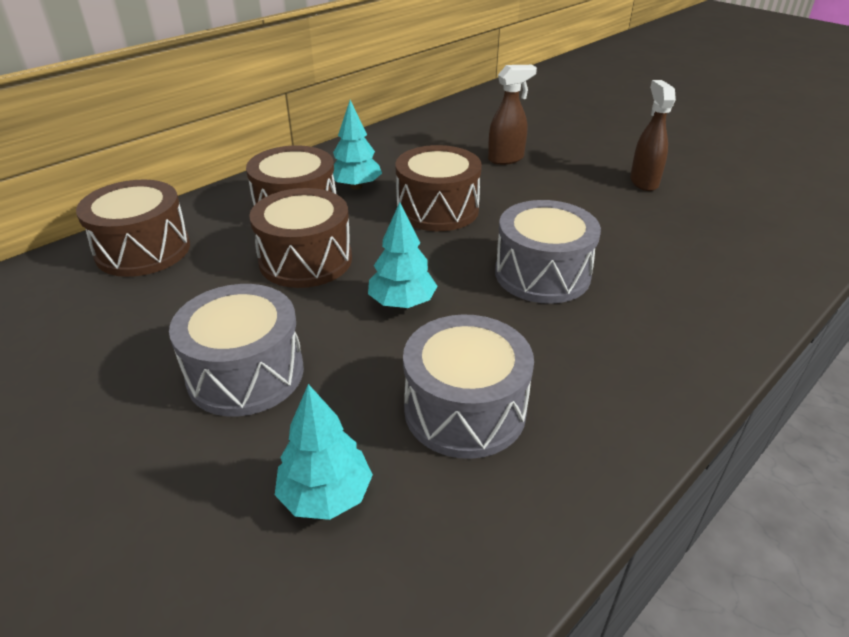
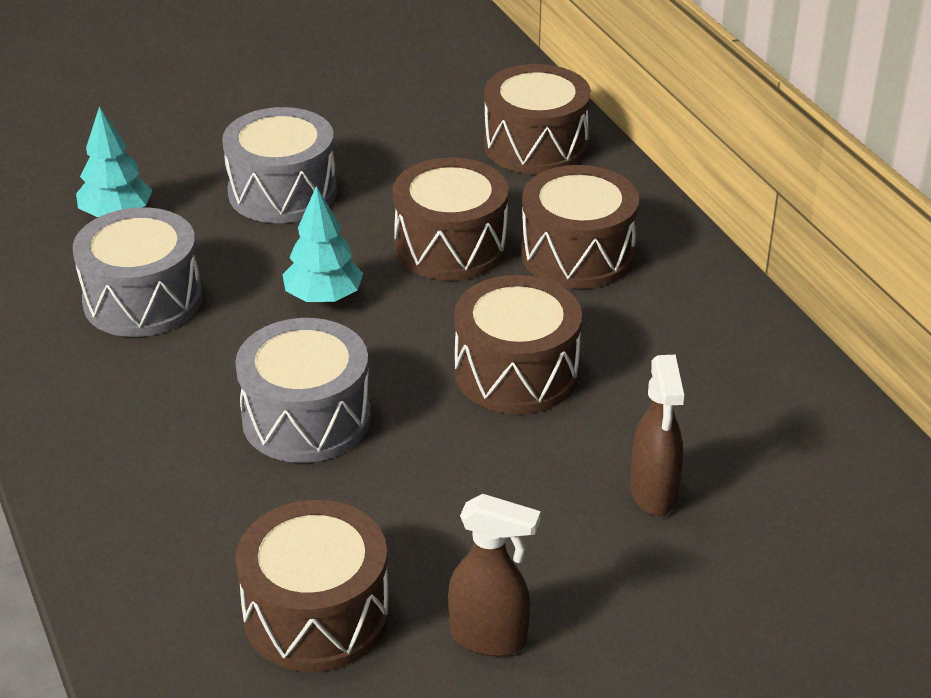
camera: 110 degrees right, 0 degrees up
turquoise tree [333,100,382,190] -> none
none -> brown drum [236,500,390,672]

